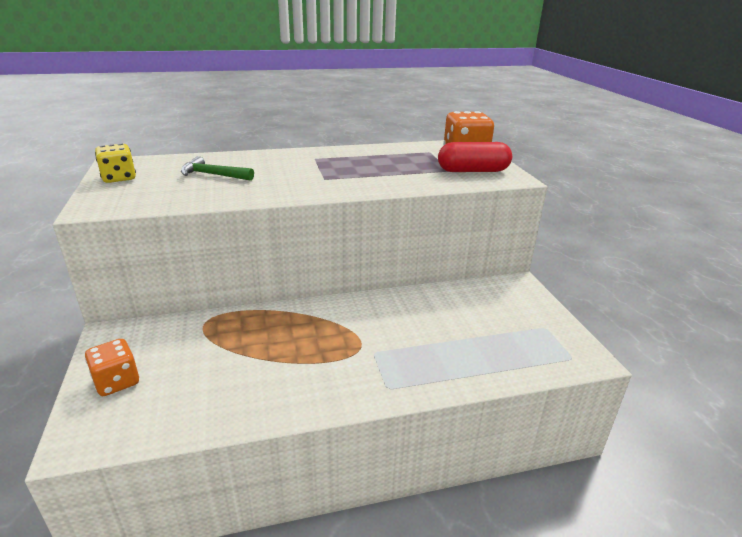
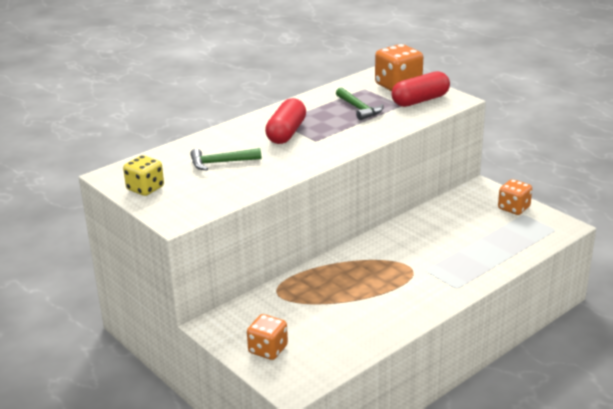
camera: 25 degrees left, 0 degrees up
none -> red capsule [265,98,306,144]
none -> green hammer [336,87,384,120]
none -> orange dice [498,179,532,215]

